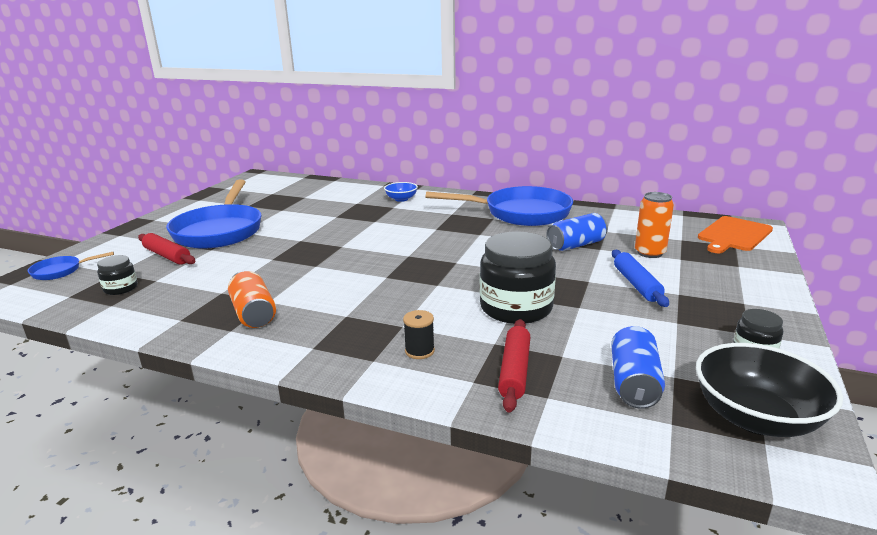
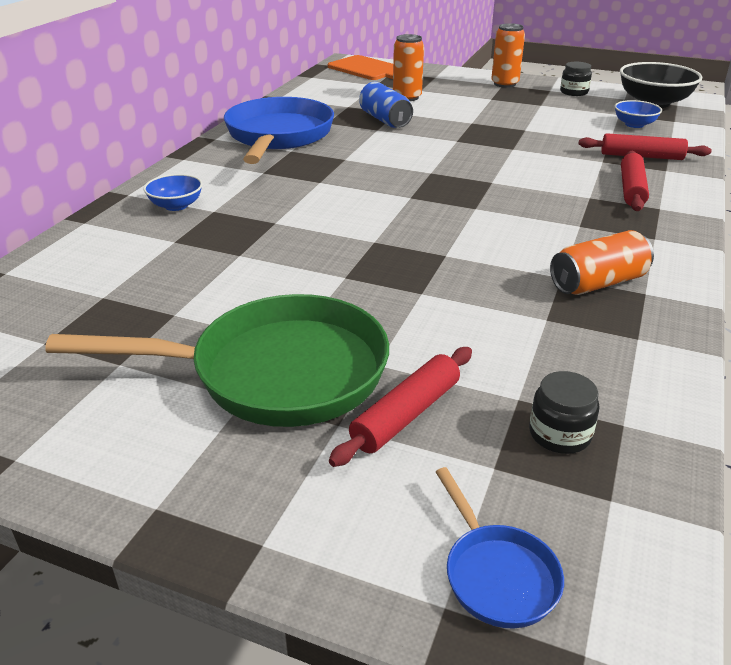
camera: 90 degrees left, 10 degrees up
blue pan [166,179,261,249] -> green pan [45,294,389,427]
black spool [403,310,435,359] -> red rolling pin [621,151,649,211]
black jar [480,232,556,324] -> none
blue can [611,326,665,409] -> blue bowl [615,100,662,128]
blue rolling pin [612,250,669,307] -> none
none -> orange can [491,23,525,88]

